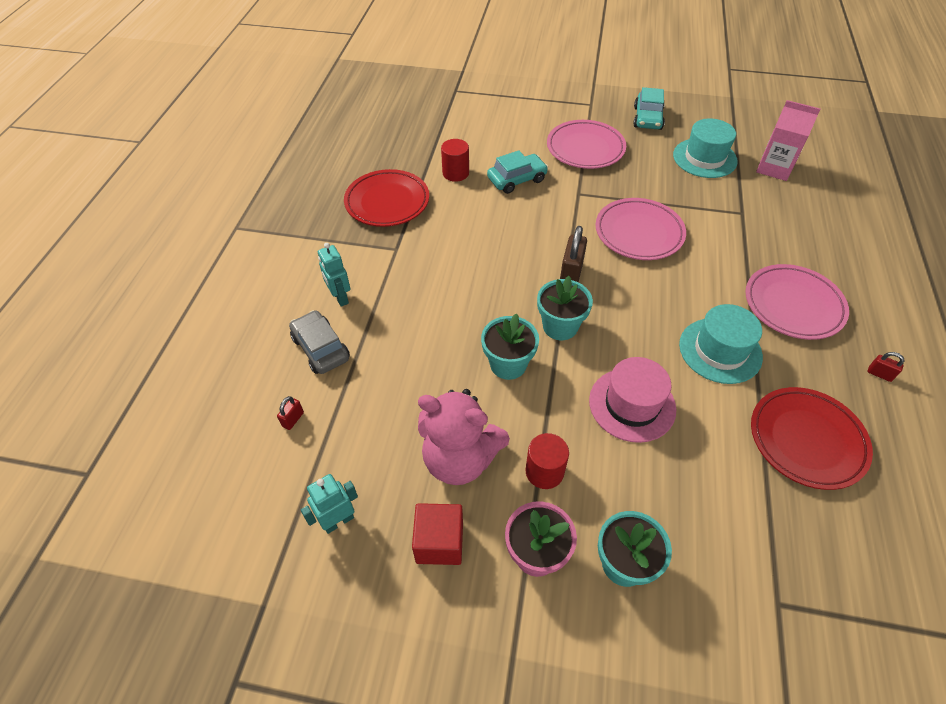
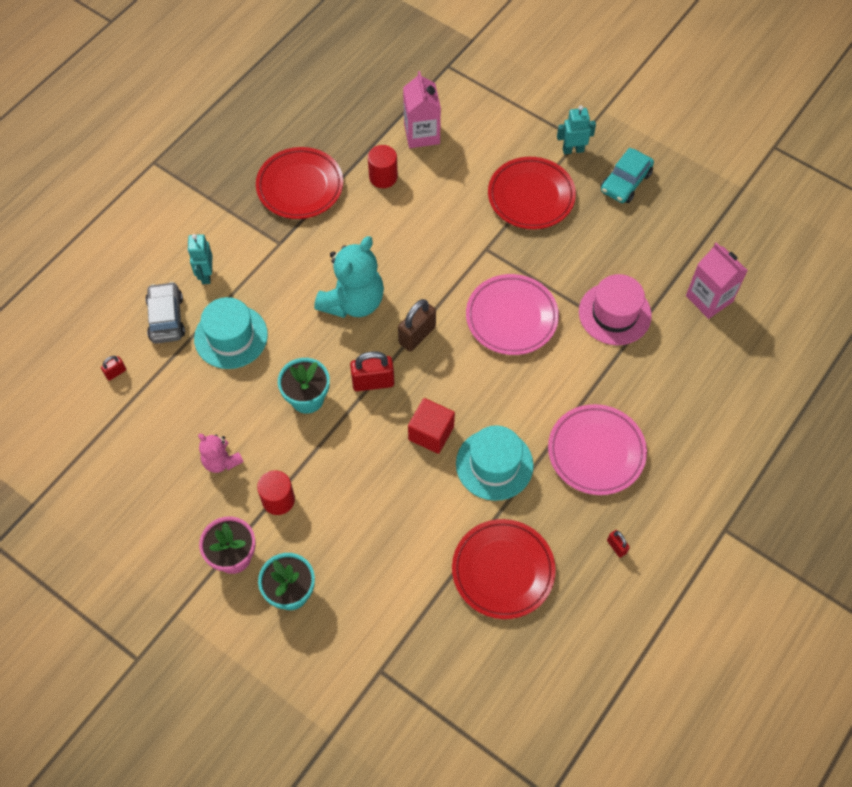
camera: 25 degrees right, 10 degrees up
turquoise robot [301,474,358,534] -> turquoise robot moved to [557,105,596,155]
red cube [412,503,463,565] -> red cube moved to [408,398,455,454]
pink teddy bear [418,389,510,485] -> pink teddy bear [198,434,244,473], size x0.54
turquoise car [487,150,548,194] -> none
turquoise flower pot [537,276,593,340] -> red padlock [350,351,395,391]
pink plate [547,120,626,169] -> red plate [488,157,576,229]
pink hat [589,357,676,443] -> pink hat moved to [579,274,652,345]
turquoise hat [673,118,738,178] -> turquoise hat moved to [194,297,268,369]
none -> turquoise teddy bear [314,236,384,318]
none -> pink carton [403,71,441,148]

